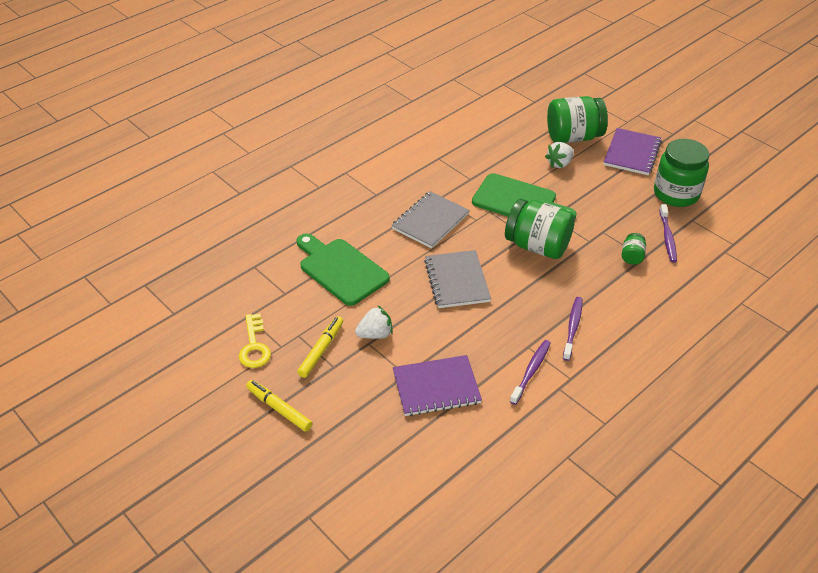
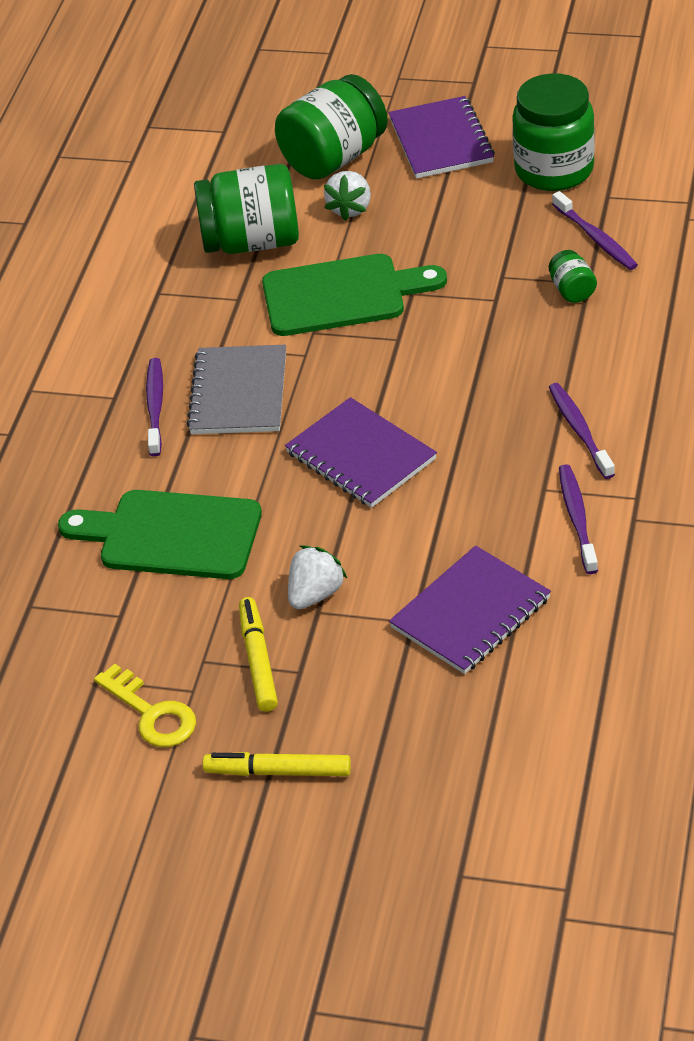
camera: 30 degrees left, 0 degrees up
grey notebook [424,250,491,308] -> purple notebook [285,397,437,508]
green jar [505,199,575,259] -> green jar moved to [194,164,299,254]
none -> purple toothbrush [146,358,163,456]

